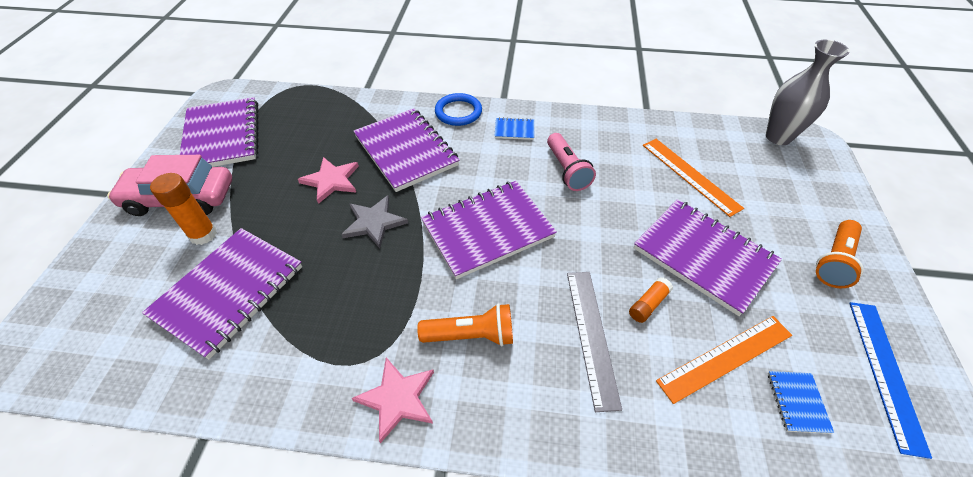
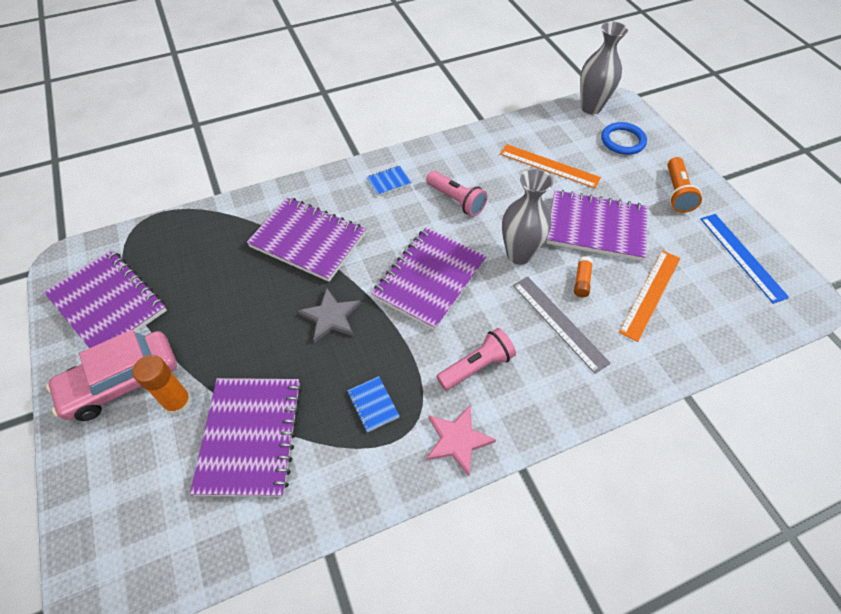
camera: 30 degrees left, 5 degrees up
pink star [298,157,359,204] -> none
orange flashlight [417,303,513,346] -> pink flashlight [437,328,516,390]
blue ring [435,93,482,126] -> blue ring moved to [601,122,647,155]
blue notebook [768,371,834,434] -> blue notebook moved to [347,376,399,432]
none -> grey vase [502,169,553,265]

